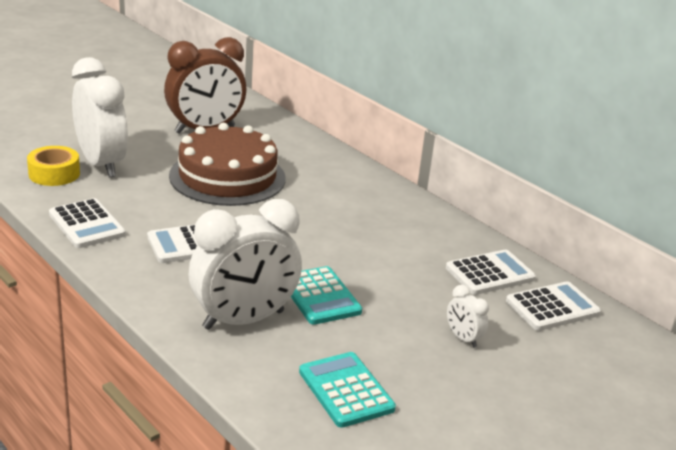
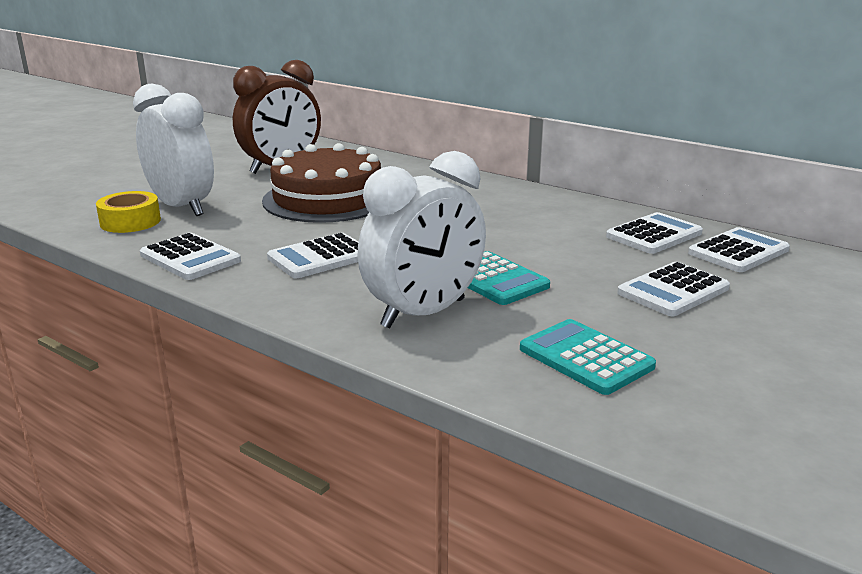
camera: 10 degrees left, 5 degrees down
white clock [447,285,489,348] -> white calculator [617,262,730,316]

